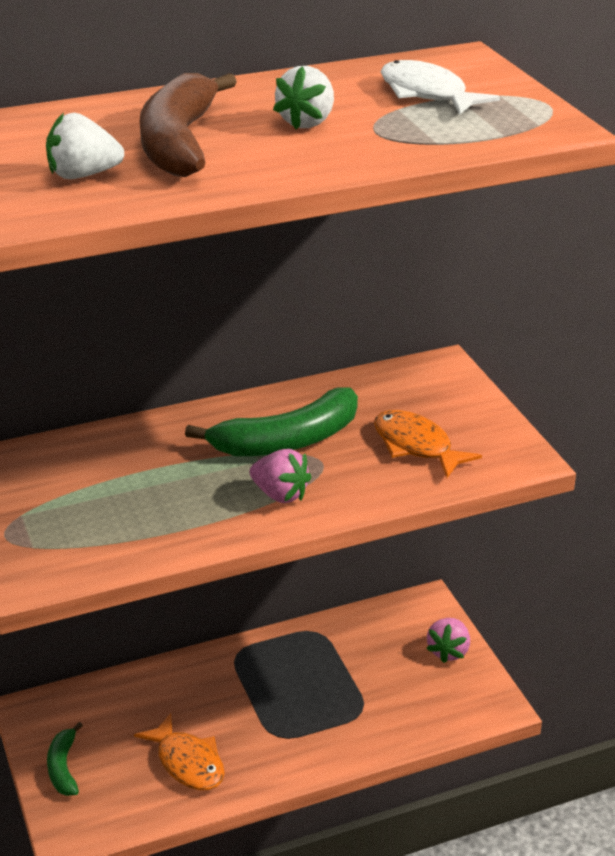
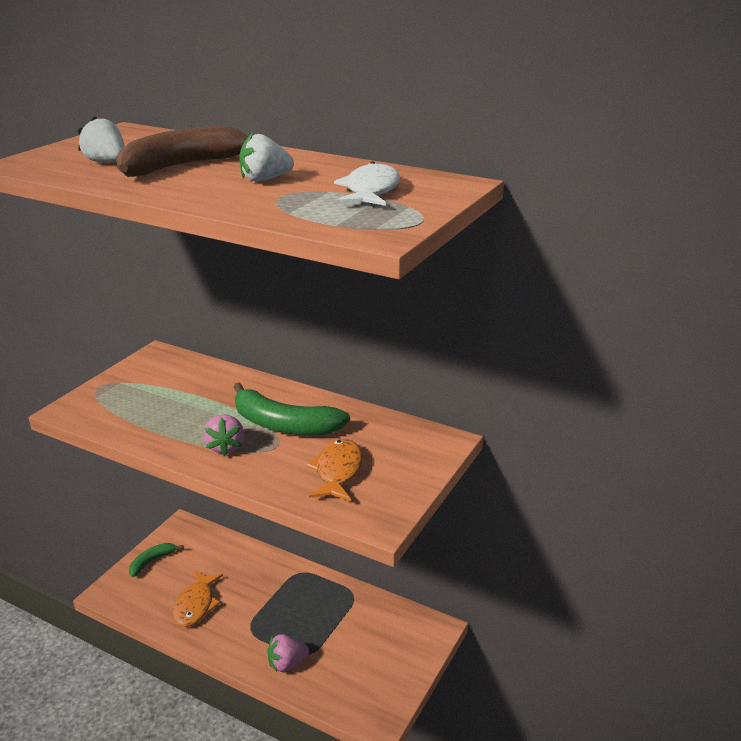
camera: 50 degrees right, 5 degrees down
pink strawberry [426,618,470,663] -> pink strawberry moved to [267,634,309,672]

